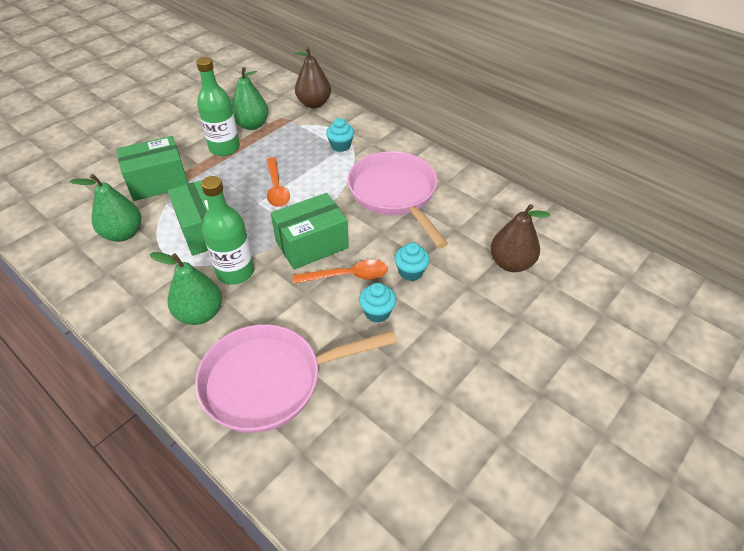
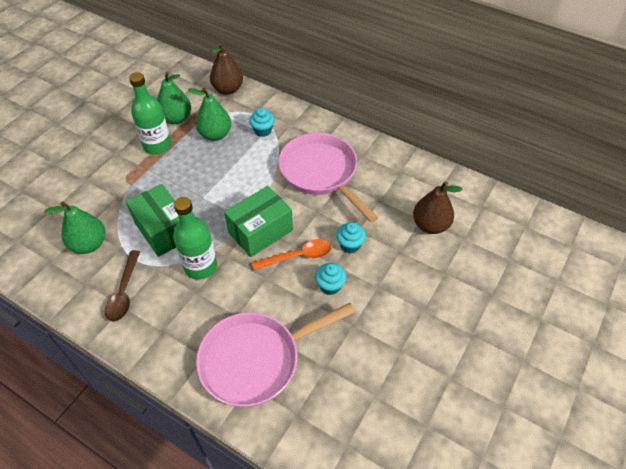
camera: 10 degrees left, 5 degrees up
green box [116,136,188,201] -> none
green pear [149,252,222,325] -> green pear moved to [188,88,231,141]
orange spoon [266,157,290,207] -> none
none -> brown spoon [105,250,140,322]

